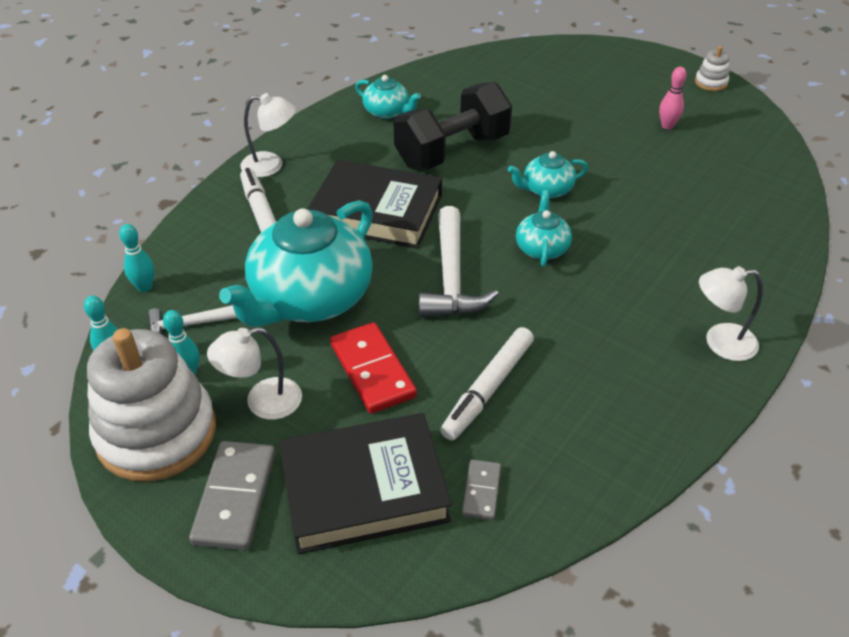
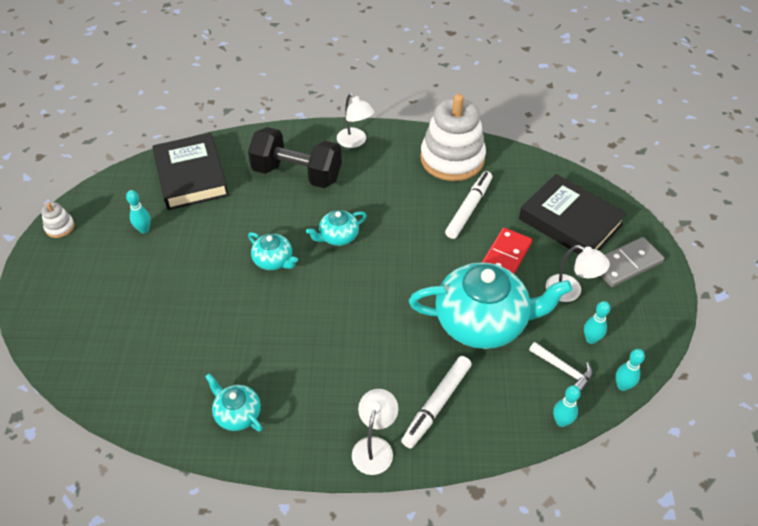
camera: 125 degrees left, 5 degrees up
white stacking toy [87,328,216,482] -> white stacking toy moved to [420,94,486,181]
white lamp [240,93,296,177] -> white lamp turned 45 degrees clockwise [352,389,398,475]
black book [307,159,442,249] -> black book moved to [152,133,229,210]
turquoise teapot [355,75,421,119] -> turquoise teapot turned 45 degrees counterclockwise [205,373,262,432]
black dumbbell [394,82,512,169] -> black dumbbell moved to [248,127,342,188]
white hammer [419,206,498,318] -> none
white marker [440,327,534,440] -> white marker turned 60 degrees counterclockwise [445,171,492,239]
grey domino [462,459,501,520] -> none
pink bowling pin [659,67,687,129] -> turquoise bowling pin [126,190,151,234]

